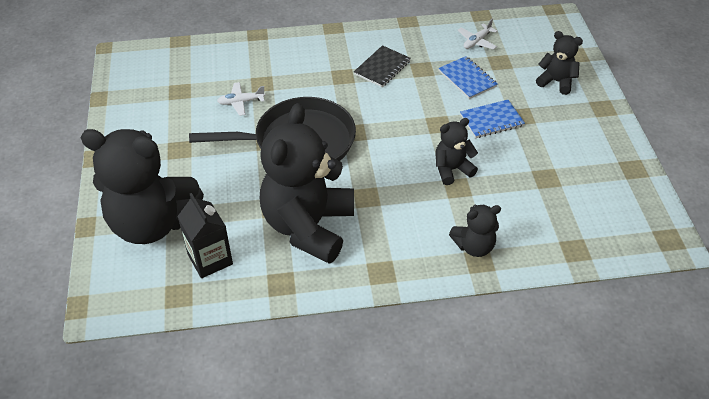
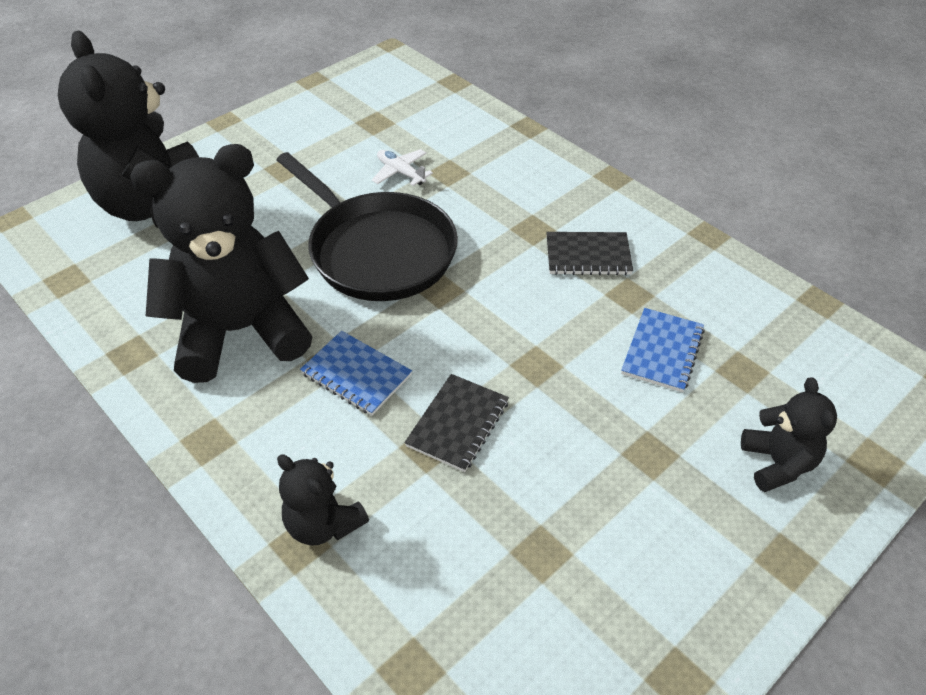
camera: 55 degrees right, 0 degrees up
black carton [177,193,233,278] -> none
black teddy bear [435,118,478,185] -> black notebook [404,374,509,472]
white plane [458,18,497,49] -> none
blue notebook [460,100,525,138] -> blue notebook moved to [300,331,412,415]

